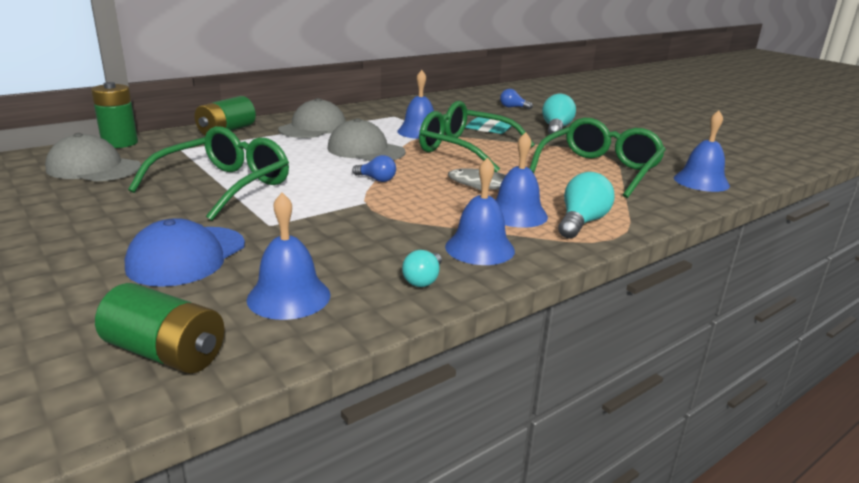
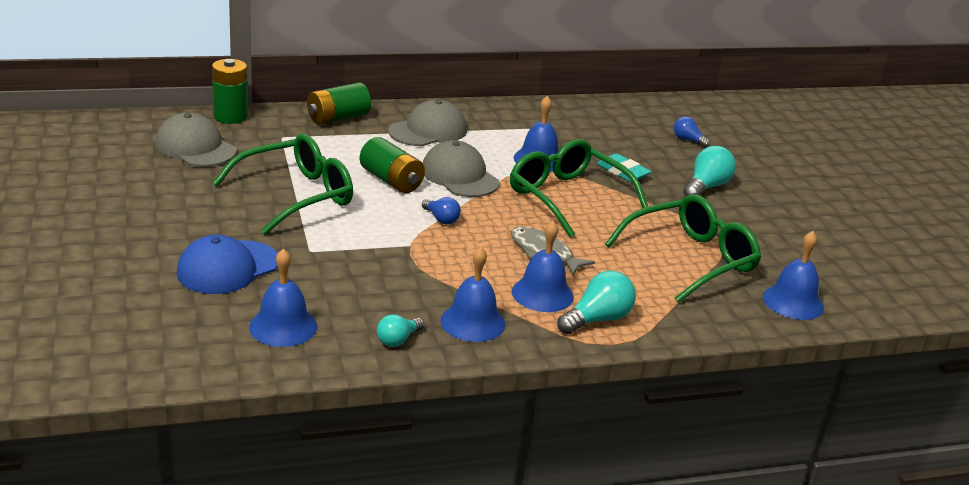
camera: 20 degrees right, 5 degrees up
green battery [95,283,224,374] -> green battery moved to [360,137,425,193]

